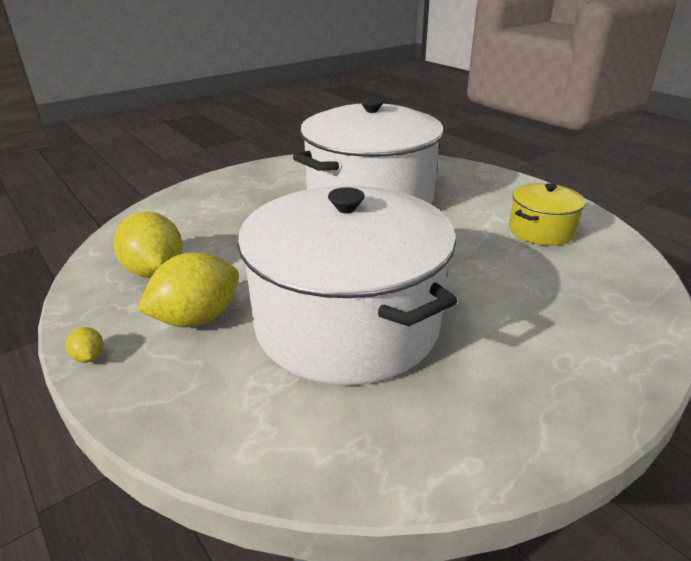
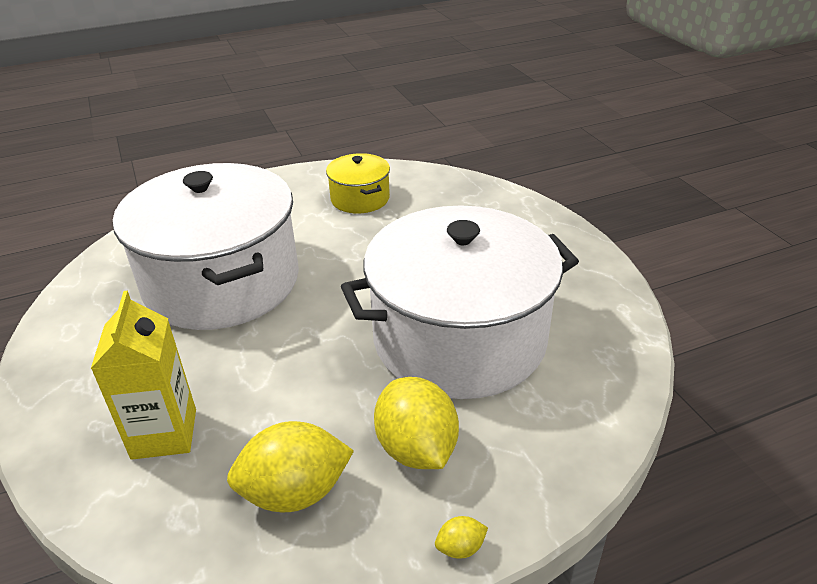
camera: 75 degrees left, 5 degrees up
none -> yellow carton [91,291,196,460]

